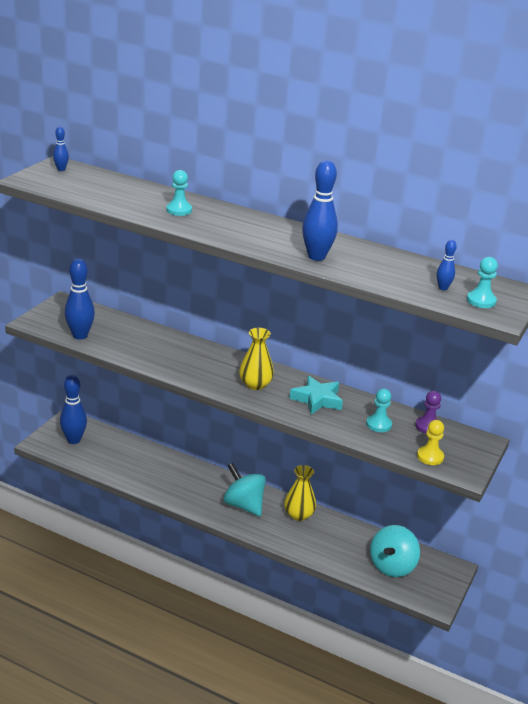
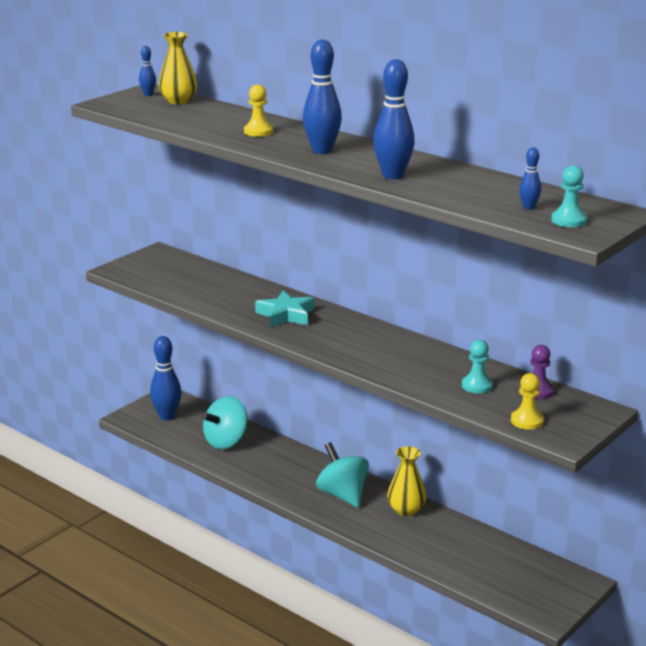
camera: 15 degrees right, 5 degrees down
blue bowling pin [65,259,95,339] -> blue bowling pin moved to [303,40,342,154]
turquoise pawn [166,170,192,216] -> yellow pawn [244,85,273,137]
yellow vase [239,328,274,390] -> yellow vase moved to [159,32,197,104]
turquoise star [289,376,343,415] -> turquoise star moved to [255,291,315,328]
turquoise spinning top [370,525,420,577] -> turquoise spinning top moved to [202,396,247,449]

